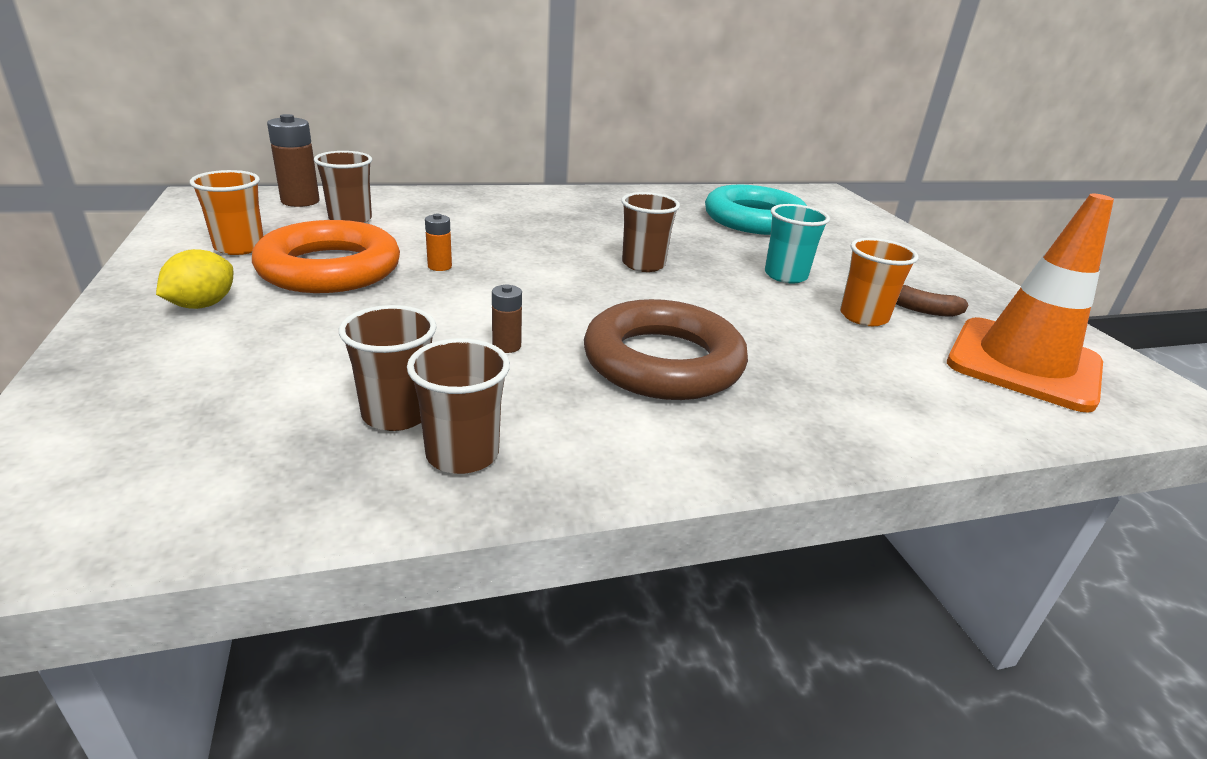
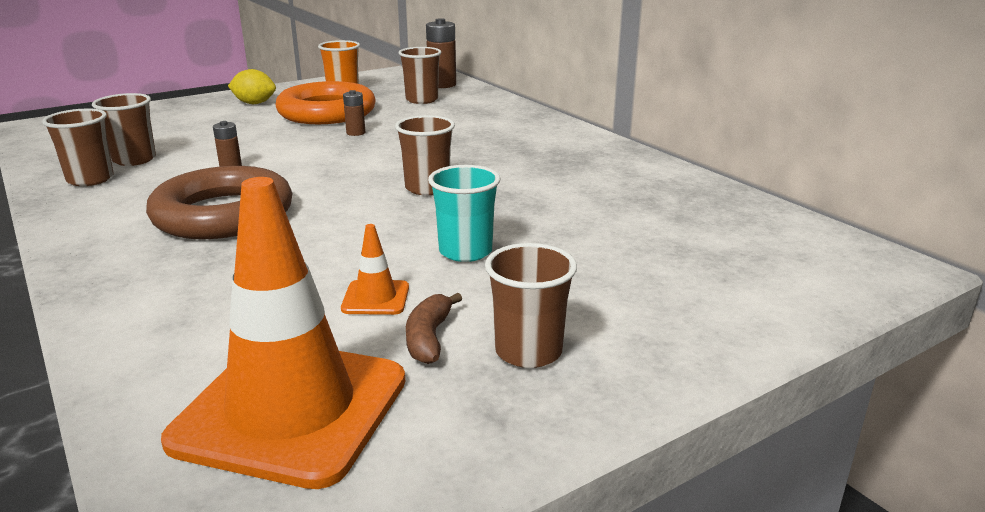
camera: 75 degrees right, 5 degrees down
orange battery [425,213,452,271] -> brown battery [343,90,365,136]
turquoise ring [705,185,807,235] -> none
orange cup [840,238,919,326] -> orange traffic cone [341,224,409,315]
none -> brown cup [485,243,577,368]

